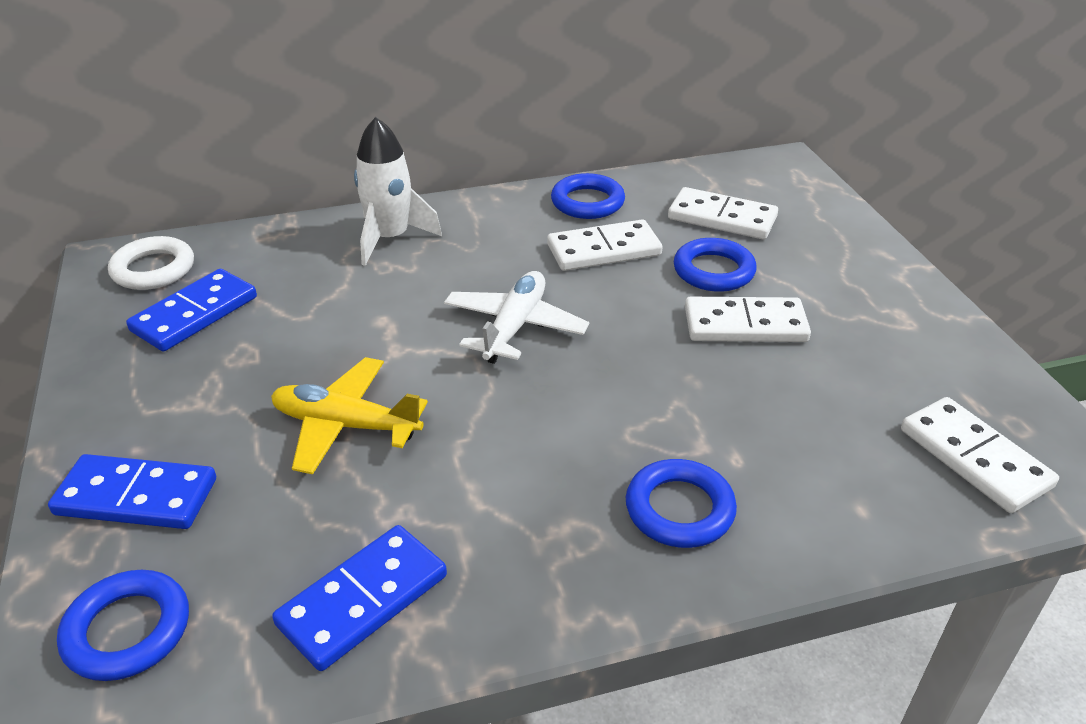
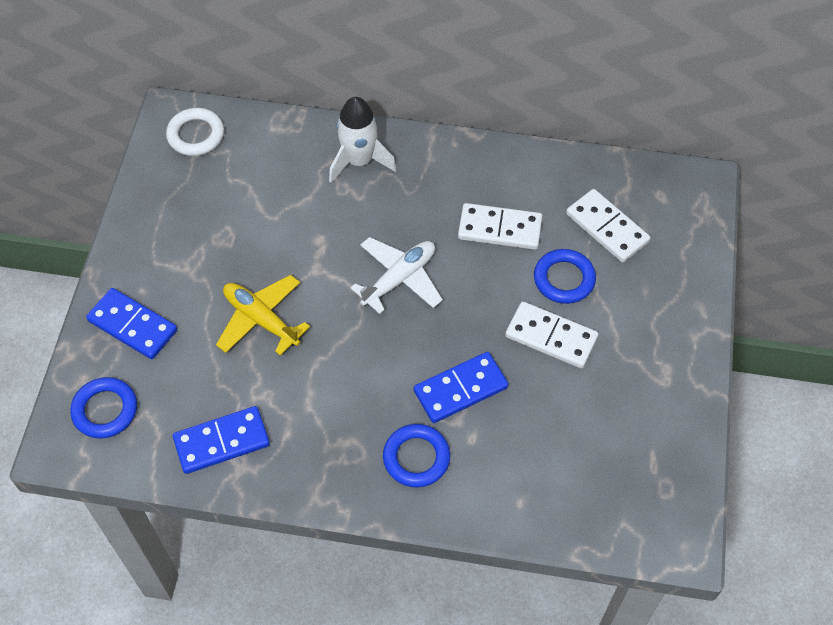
camera: 25 degrees right, 20 degrees up
blue domino [126,269,257,351] -> blue domino moved to [414,352,509,423]
blue ring [551,173,625,219] -> none
white domino [901,397,1059,513] -> none

